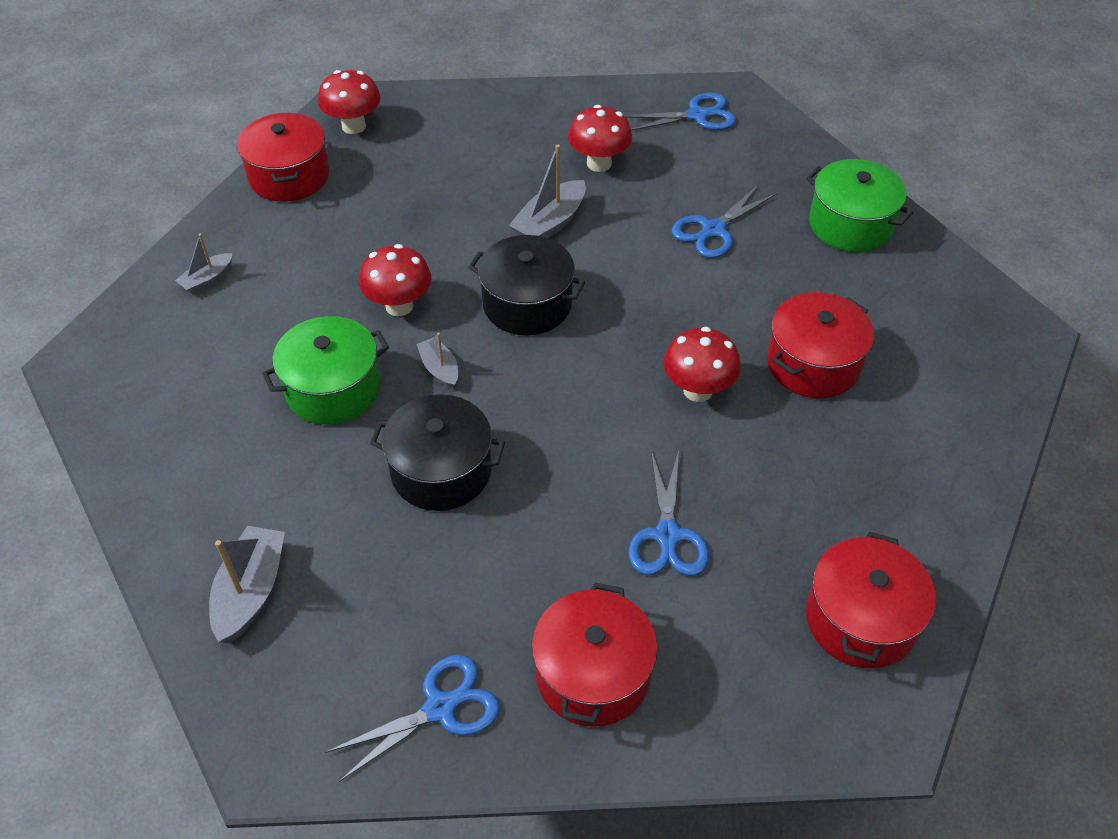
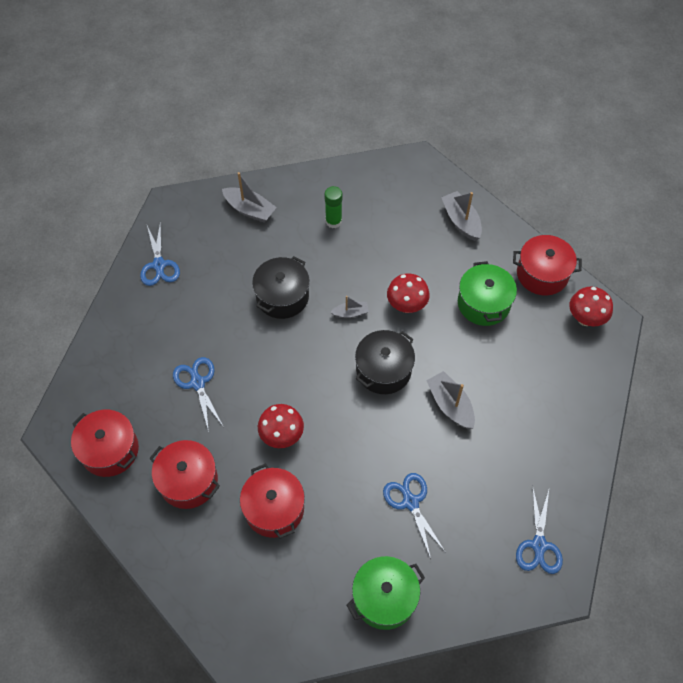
camera: 110 degrees right, 10 degrees up
grey boat [175,234,233,294] -> grey boat [441,191,482,241], size x1.67
green pot [262,316,389,425] -> green pot moved to [458,261,517,326]
red pot [532,583,658,727] -> red pot moved to [149,440,220,509]
red mushroom [568,105,632,172] -> none
blue scissors [628,450,709,576] -> blue scissors turned 45 degrees clockwise [173,357,223,432]
none -> green glue stick [325,186,342,228]

